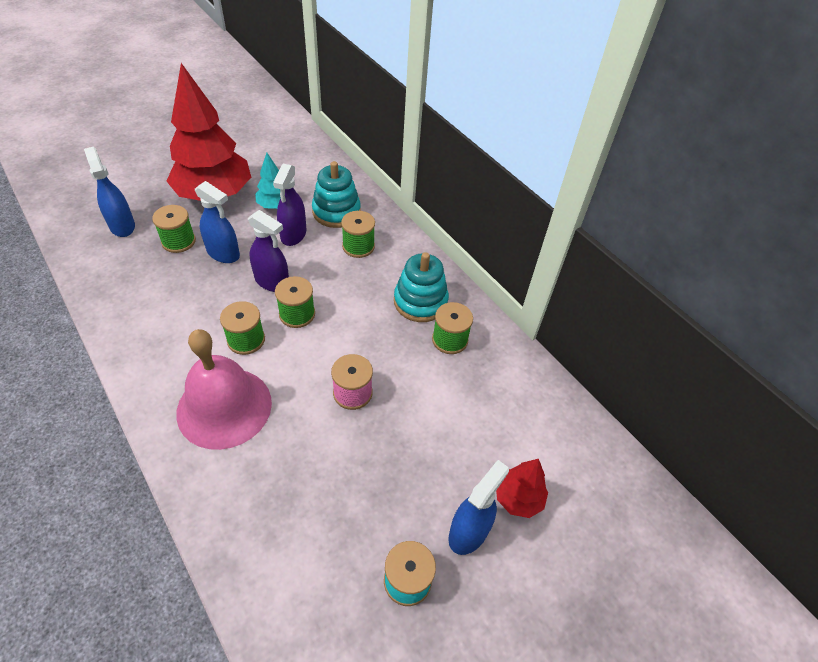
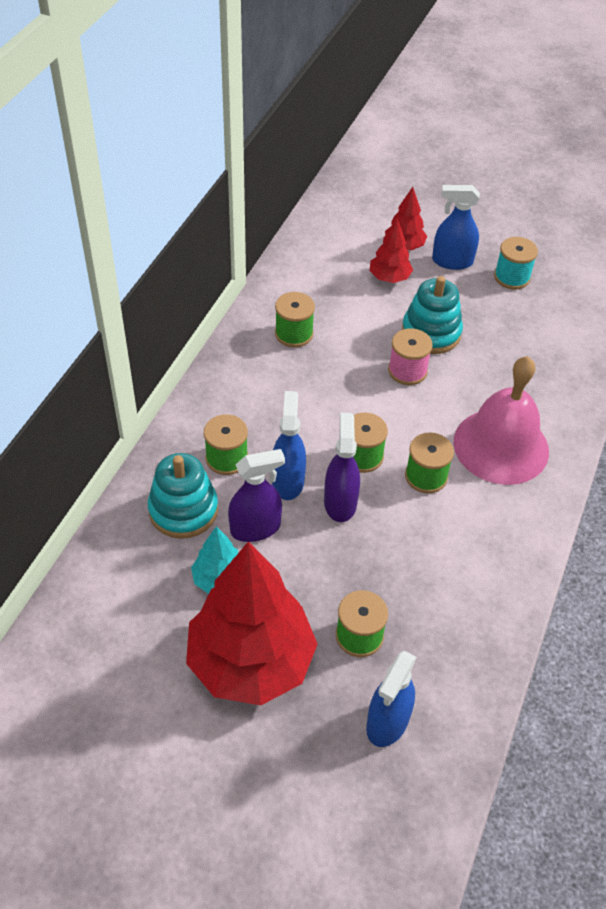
camera: 120 degrees left, 0 degrees up
blue spray bottle [195,181,240,263] -> blue spray bottle moved to [272,391,306,500]
turquoise stacking toy [394,252,449,322] -> turquoise stacking toy moved to [402,276,463,354]
none -> red tree [369,218,413,283]

